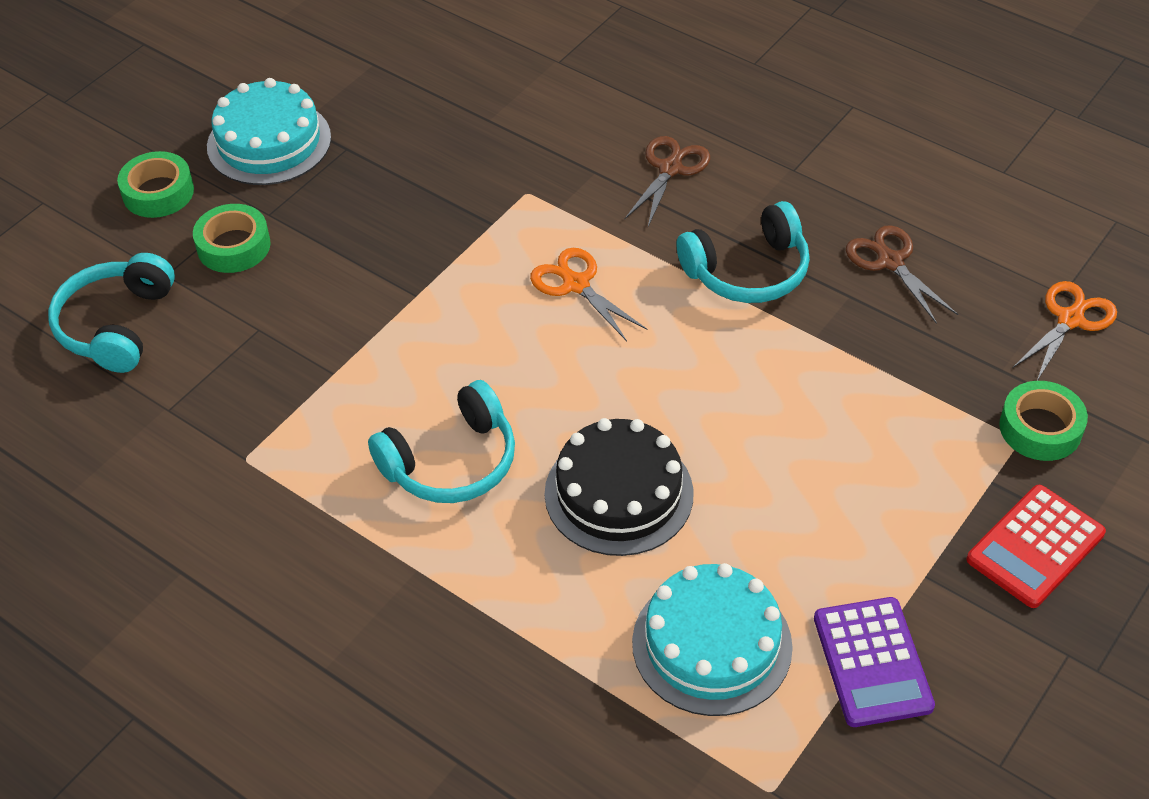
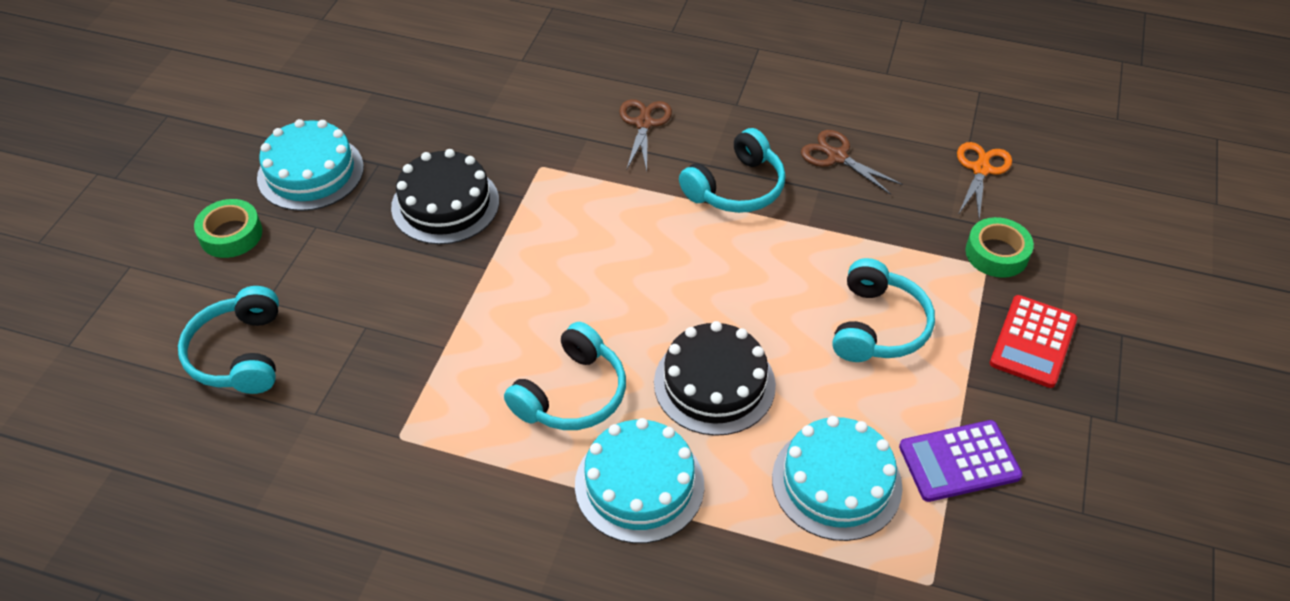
camera: 20 degrees left, 0 degrees up
green tape [193,204,271,273] -> none
orange scissors [530,248,647,341] -> none
purple calculator [814,597,935,727] -> purple calculator turned 105 degrees clockwise [899,420,1022,502]
none -> black cake [391,149,499,245]
none -> turquoise cake [575,418,704,543]
none -> turquoise headphones [832,258,935,362]

